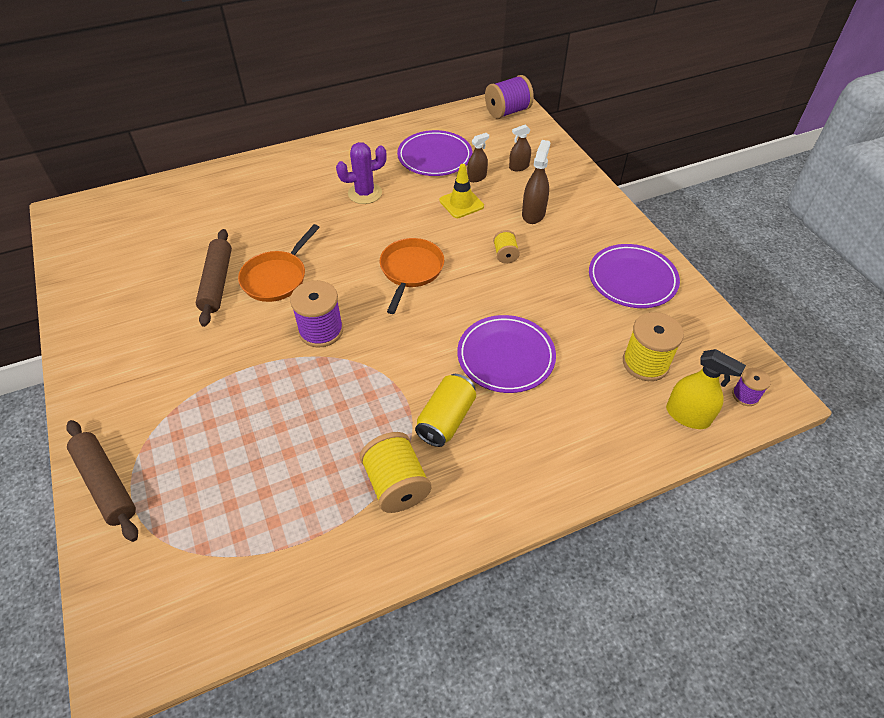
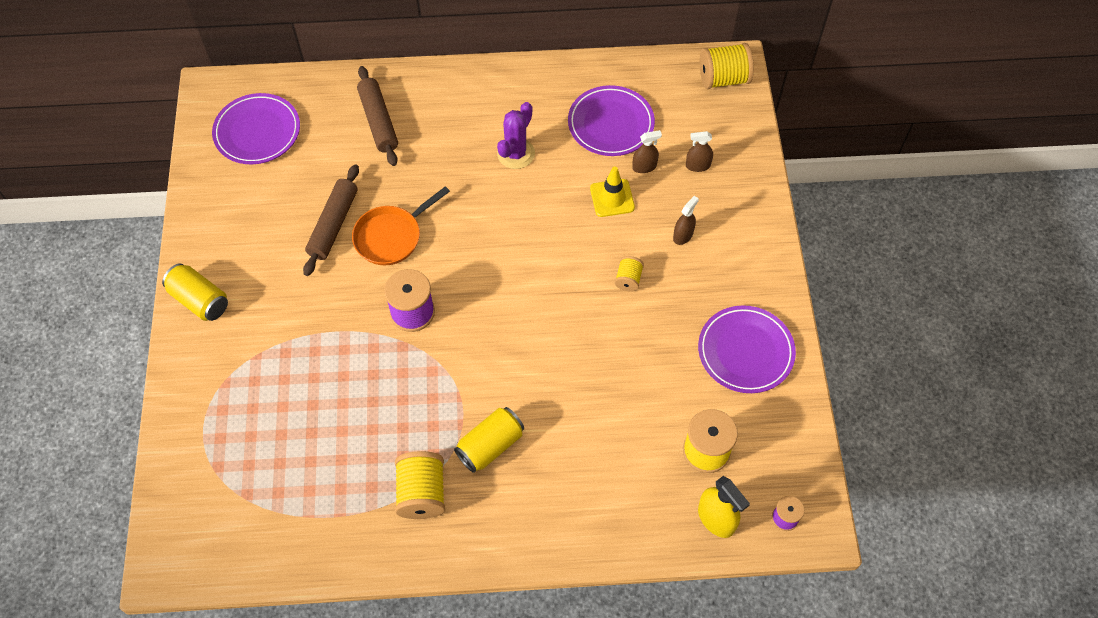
camera: 20 degrees right, 10 degrees up
brown rolling pin [66,420,138,542] -> brown rolling pin moved to [357,66,398,166]
purple cactus [336,142,387,204] -> purple cactus turned 60 degrees counterclockwise [497,102,535,169]
orange pan [380,238,444,314] -> none
purple plate [457,315,556,393] -> purple plate moved to [212,93,300,164]
purple spool [485,75,534,119] -> yellow spool [699,43,754,89]
brown spray bottle [522,140,550,224] -> brown spray bottle [673,196,699,245], size x0.66
none -> yellow can [162,263,228,321]

